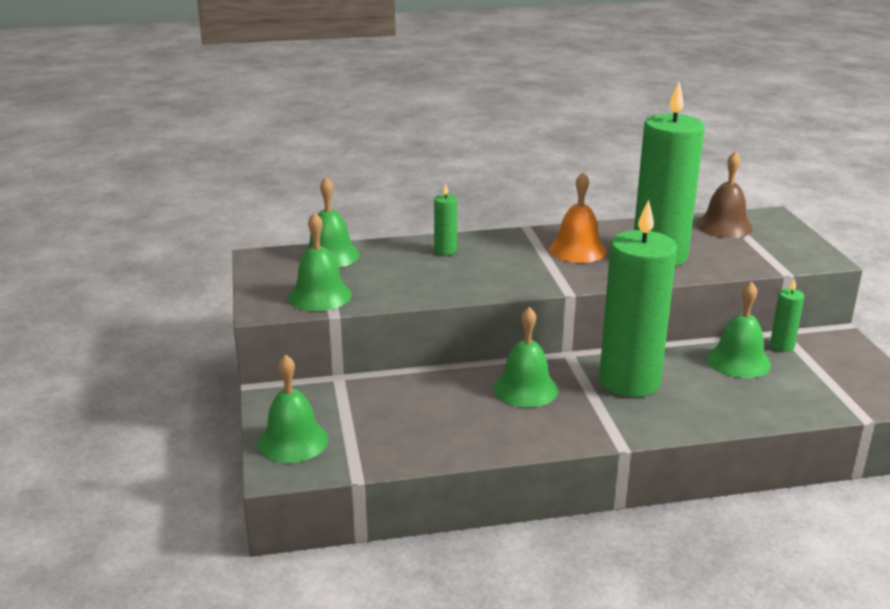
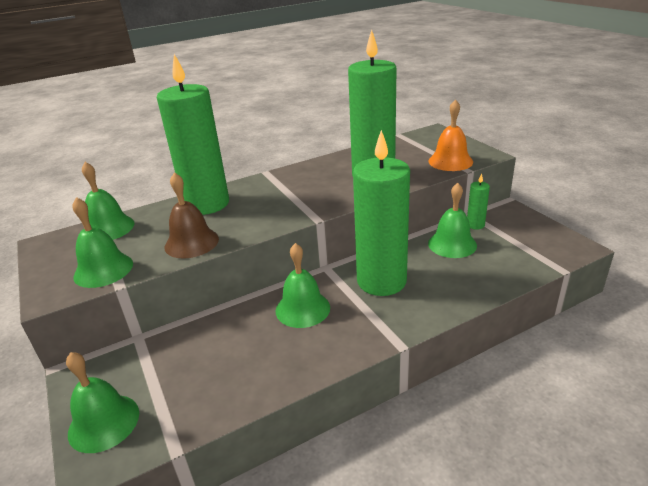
camera: 15 degrees left, 5 degrees up
green candle [434,183,457,255] -> green candle [157,54,229,215], size x2.42
orange bell [549,172,607,263] -> orange bell moved to [429,99,473,171]
brown bell [697,151,753,238] -> brown bell moved to [165,172,219,259]

